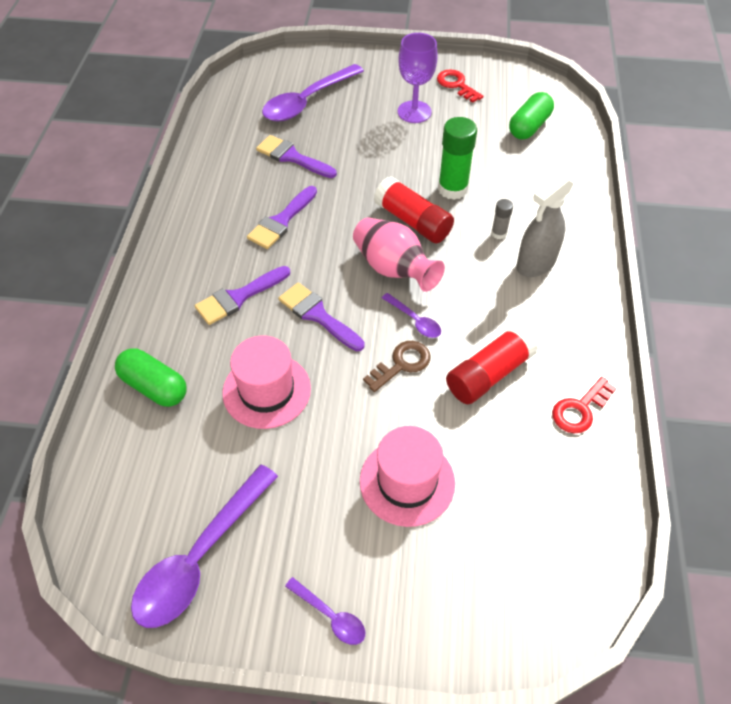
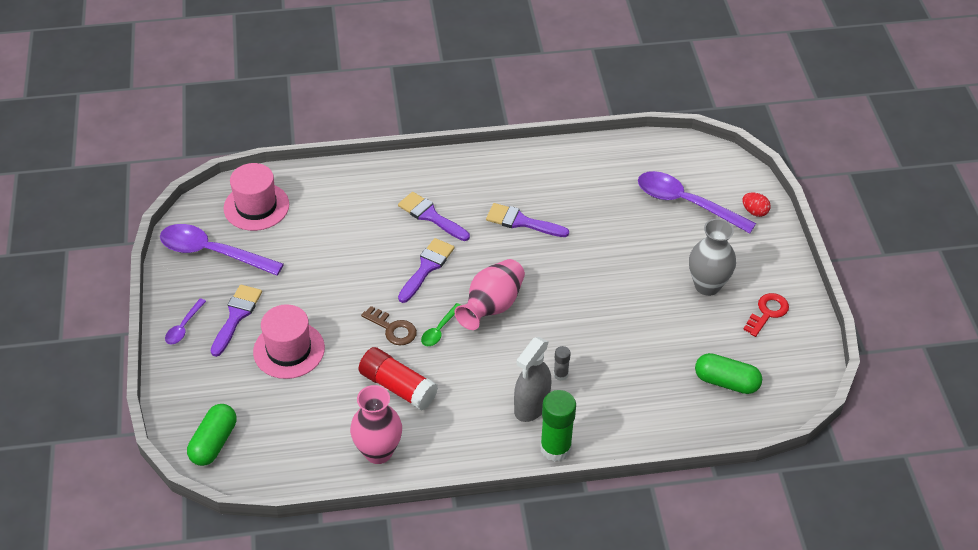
camera: 75 degrees right, 5 degrees down
green capsule [115,348,187,407] -> green capsule moved to [187,404,236,466]
pink hat [222,335,311,429] -> pink hat moved to [223,163,289,231]
purple brush [256,135,337,178] -> purple brush moved to [211,285,262,357]
red glue stick [374,176,454,243] -> none
purple spoon [382,293,441,338] -> green spoon [421,303,461,346]
purple goblet [398,33,438,123] -> grey vase [689,219,736,296]
green glue stick [438,117,477,200] -> green glue stick moved to [540,390,576,462]
grey spray bottle [516,174,574,277] -> grey spray bottle turned 90 degrees counterclockwise [514,337,551,422]
red key [552,377,616,434] -> pink vase [350,385,402,464]
none -> red egg [742,193,771,217]

